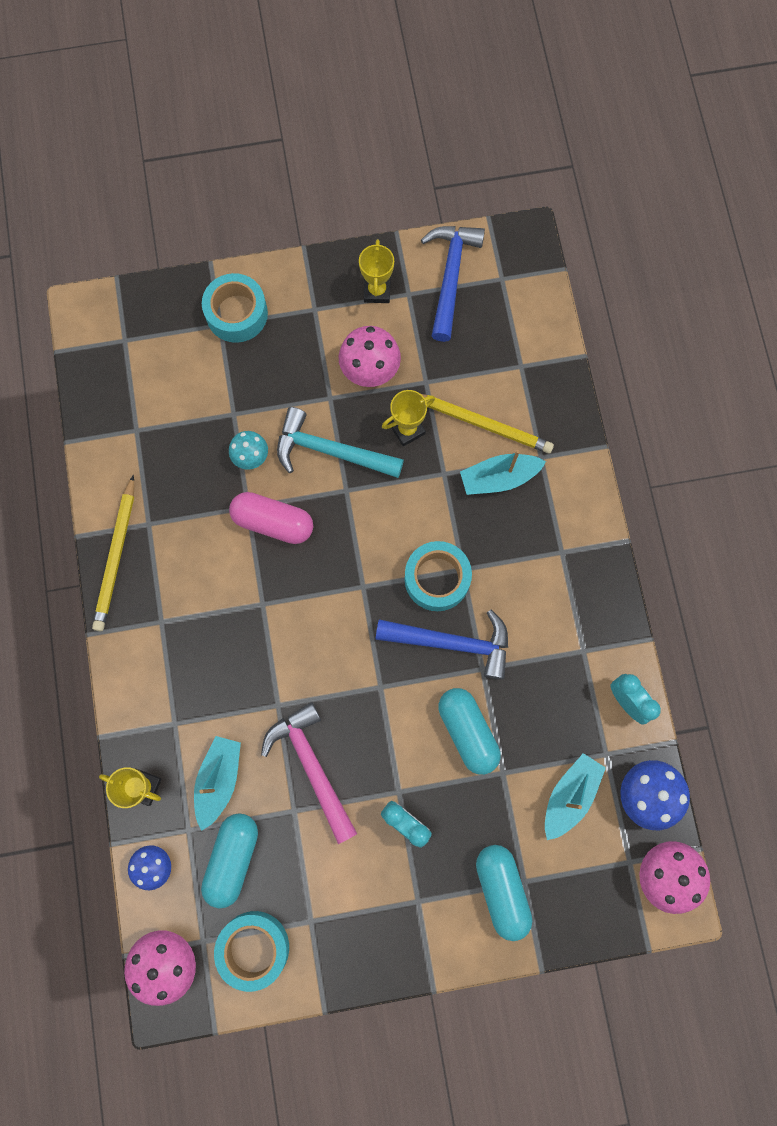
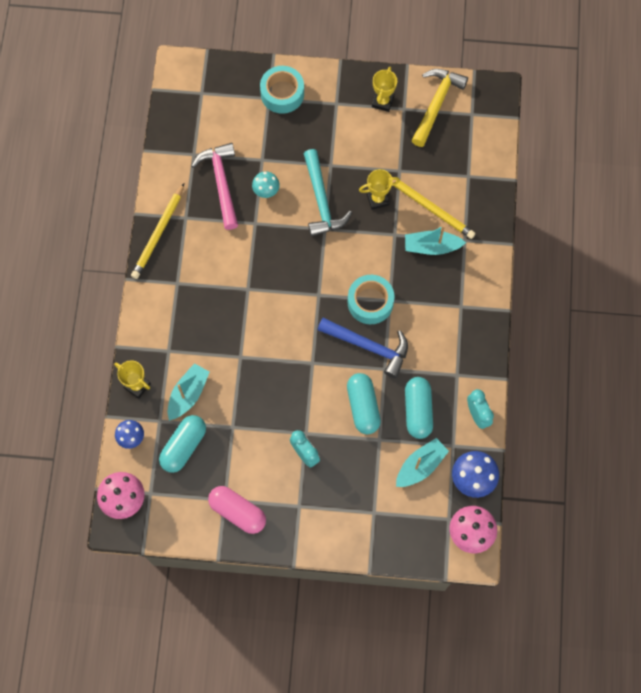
camera: 15 degrees right, 5 degrees down
turquoise tape [214,911,289,992] -> none
pink capsule [229,492,313,544] -> pink capsule moved to [208,486,266,534]
pink hammer [261,702,357,844] -> pink hammer moved to [191,143,238,230]
turquoise hammer [277,407,404,478] -> turquoise hammer turned 135 degrees counterclockwise [304,149,352,236]
pink mushroom [339,326,401,387] -> none
blue hammer [421,226,485,342] -> yellow hammer [411,69,468,147]
turquoise capsule [476,845,532,941] -> turquoise capsule moved to [405,377,433,439]

